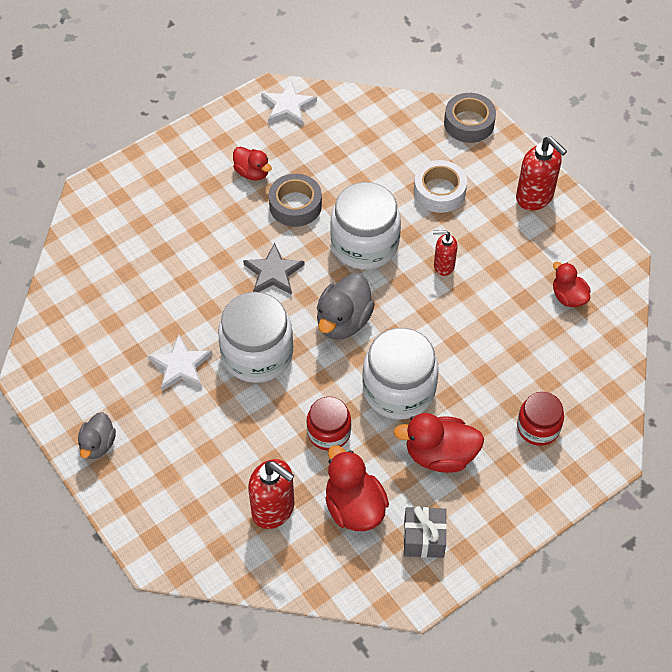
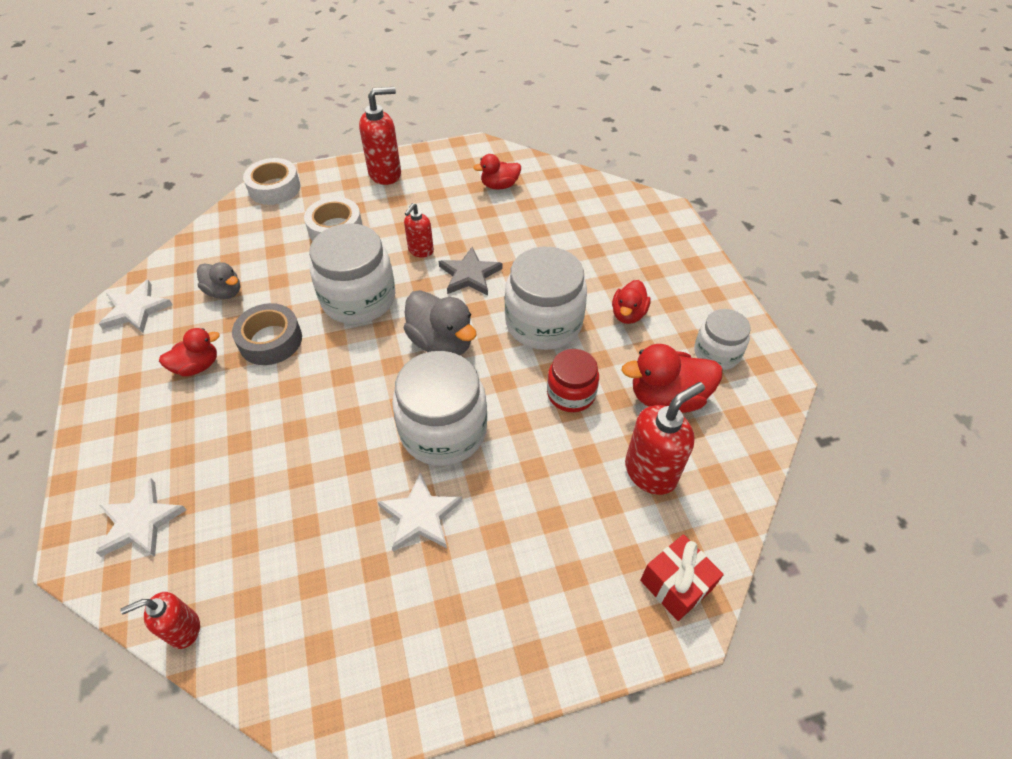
camera: 70 degrees left, 5 degrees down
grey duck [78,412,116,459] -> grey duck moved to [197,262,240,299]
grey star [243,243,304,295] -> grey star moved to [439,247,503,295]
red duck [393,413,484,473] -> red duck [612,280,651,324], size x0.63
grey gift [404,506,447,558] -> white jar [694,309,751,370]
grey tape [444,93,496,143] -> white tape [243,158,301,205]
red jar [517,392,564,446] -> none
none -> white star [96,478,187,557]
none -> red soap dispenser [120,592,200,649]
none -> red gift [640,534,724,621]

